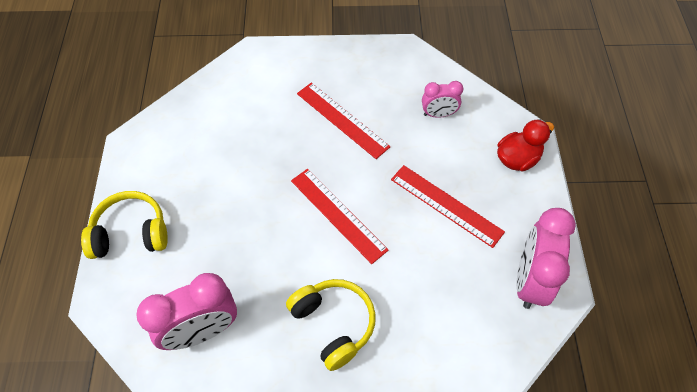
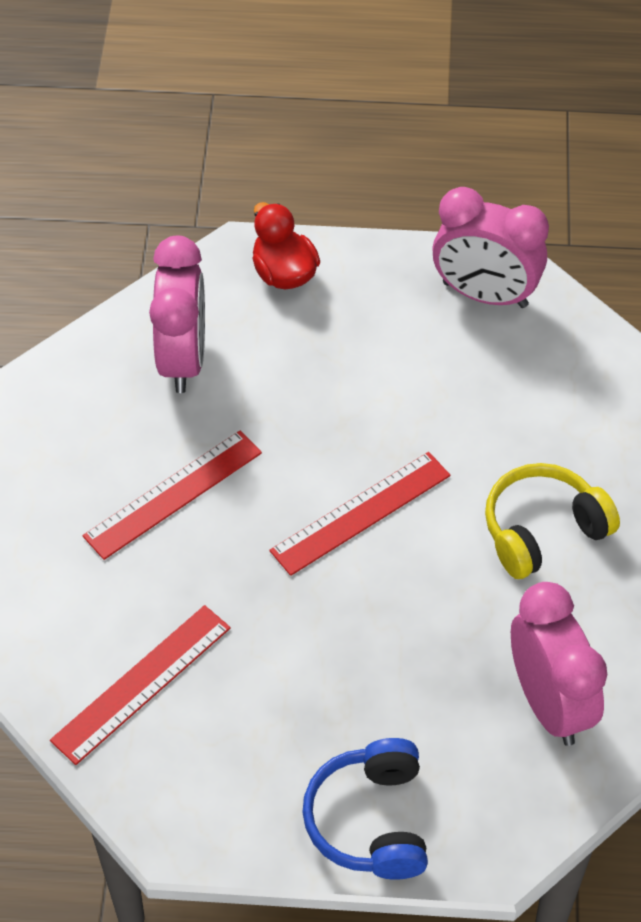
camera: 85 degrees left, 5 degrees down
yellow headphones [81,191,168,259] -> blue headphones [302,738,428,880]
red ruler [391,165,505,248] -> red ruler moved to [50,605,231,765]
pink clock [422,81,463,118] -> pink clock [149,236,205,393], size x1.78

